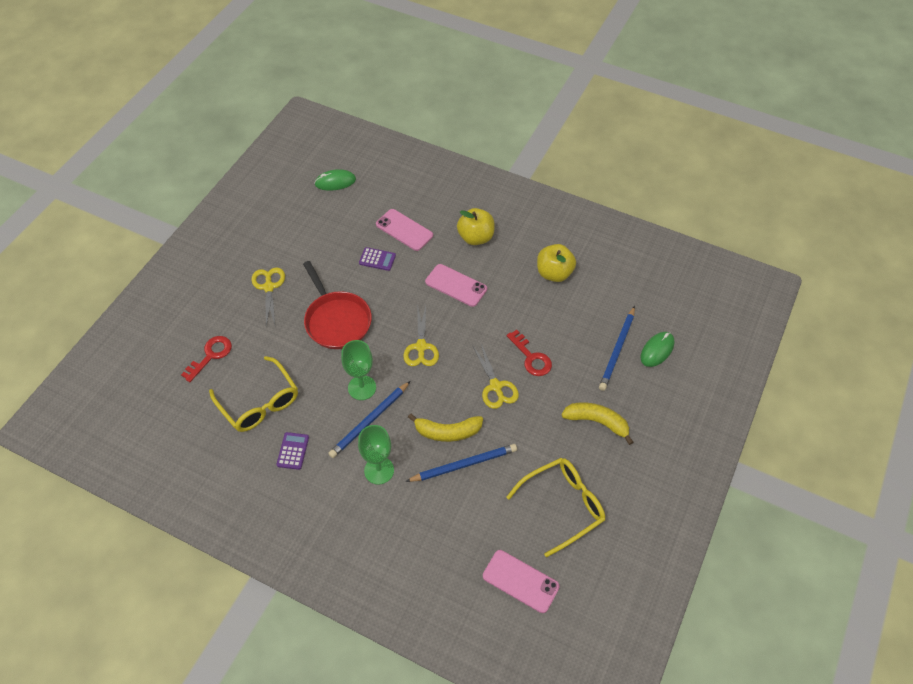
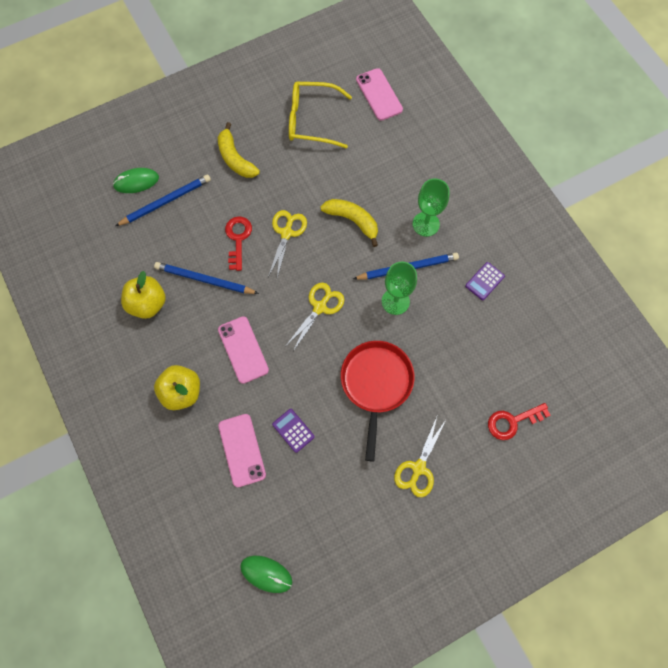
camera: 145 degrees left, 15 degrees up
yellow glasses [209,356,298,432] -> none
blue pencil [405,444,517,482] -> blue pencil moved to [154,262,259,294]

